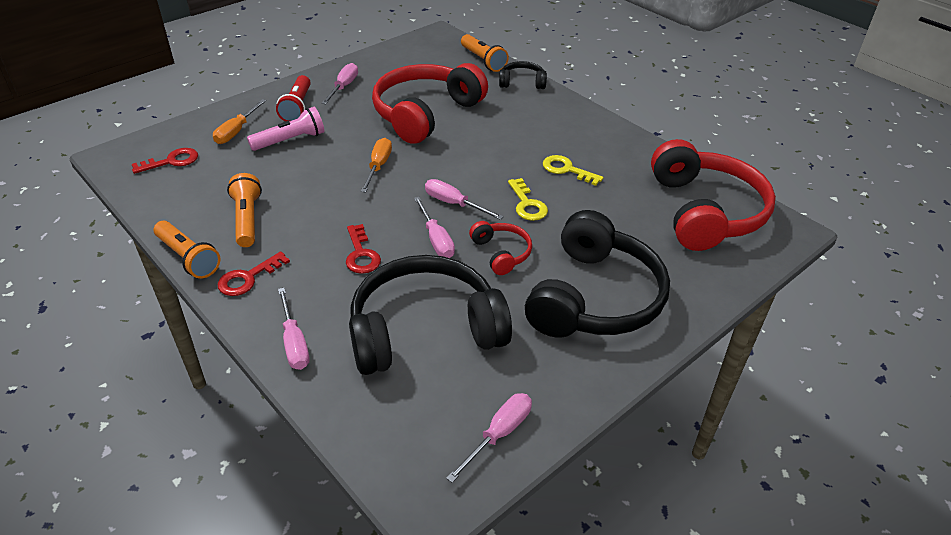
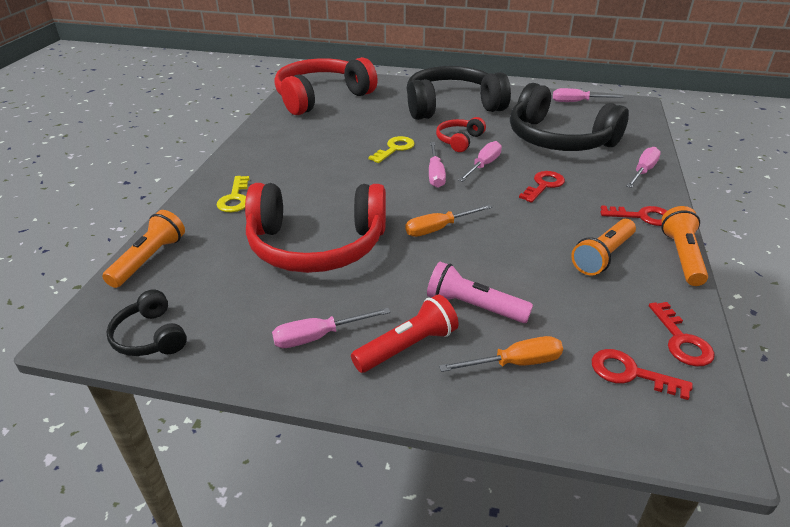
camera: 125 degrees left, 5 degrees down
black headphones [499,61,547,89] -> black headphones moved to [106,289,187,356]
yellow key [543,155,603,186] -> yellow key moved to [217,176,250,212]
none -> red key [649,302,715,367]

